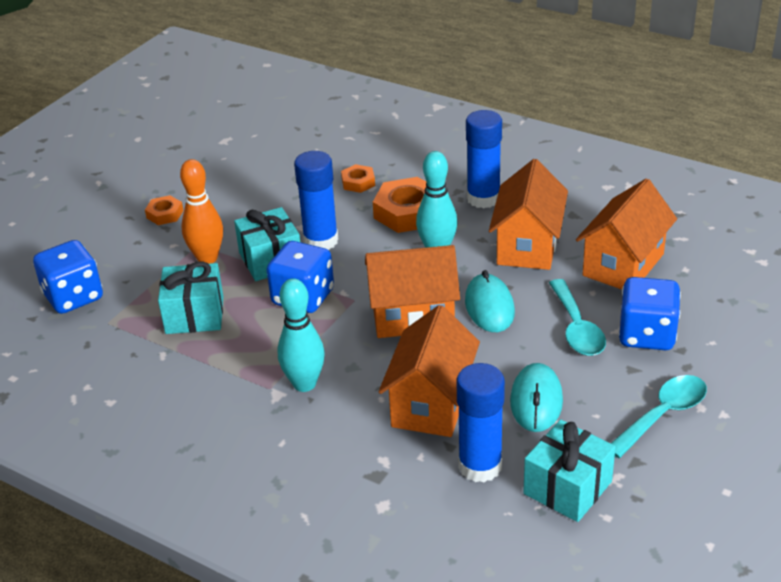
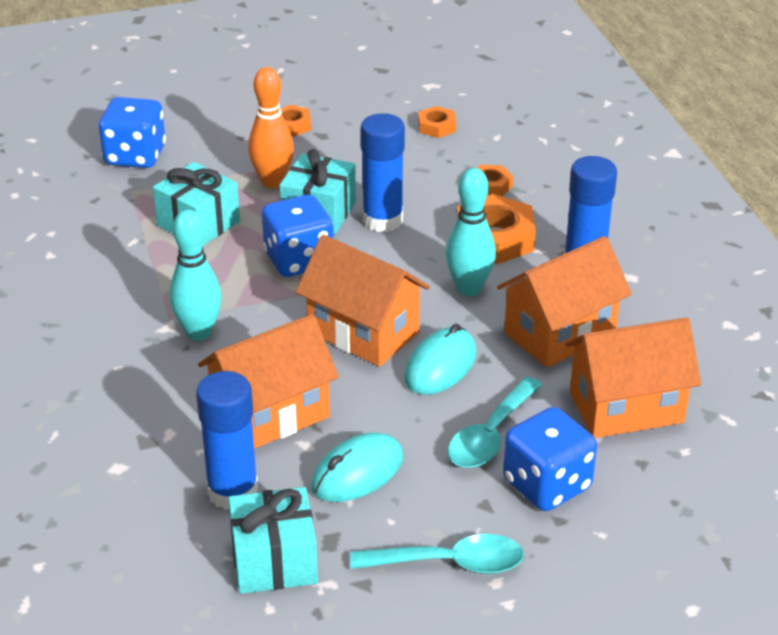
camera: 40 degrees right, 0 degrees up
none -> orange nut [418,106,456,138]

